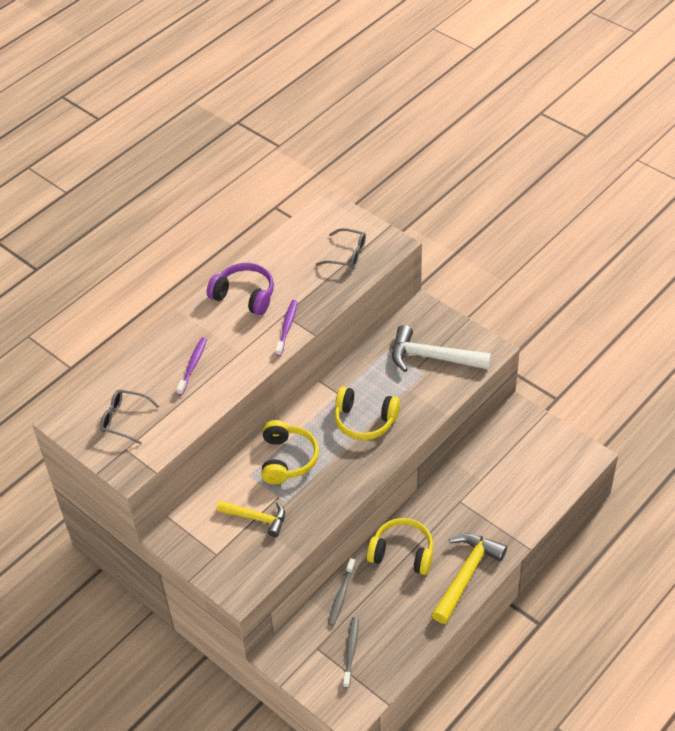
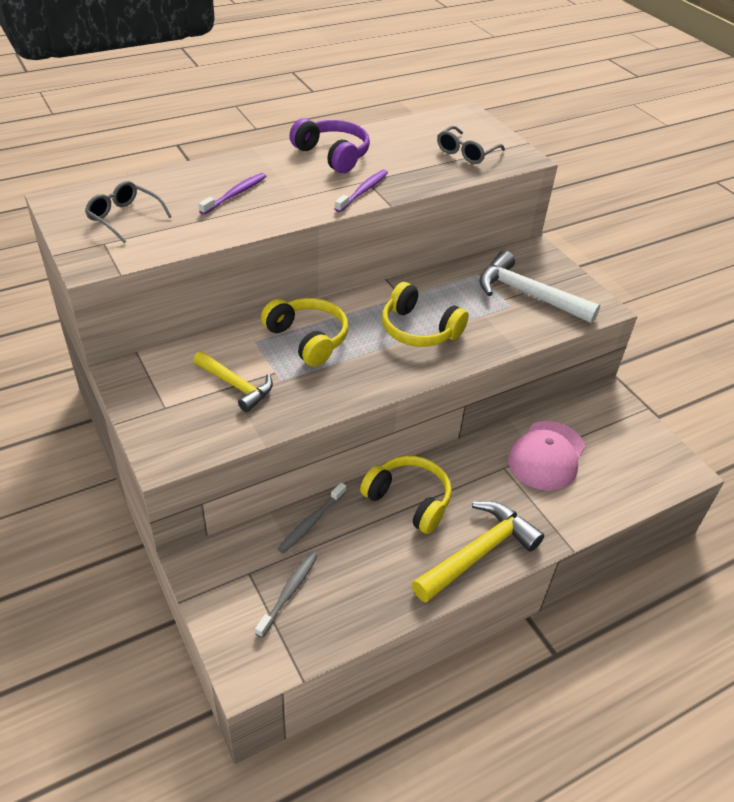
camera: 15 degrees right, 5 degrees down
yellow headphones [261,420,319,484] -> yellow headphones turned 60 degrees counterclockwise [261,298,348,367]
grey glasses [316,228,366,269] -> grey glasses turned 90 degrees clockwise [437,126,505,164]
none -> pink cap [508,421,585,491]

